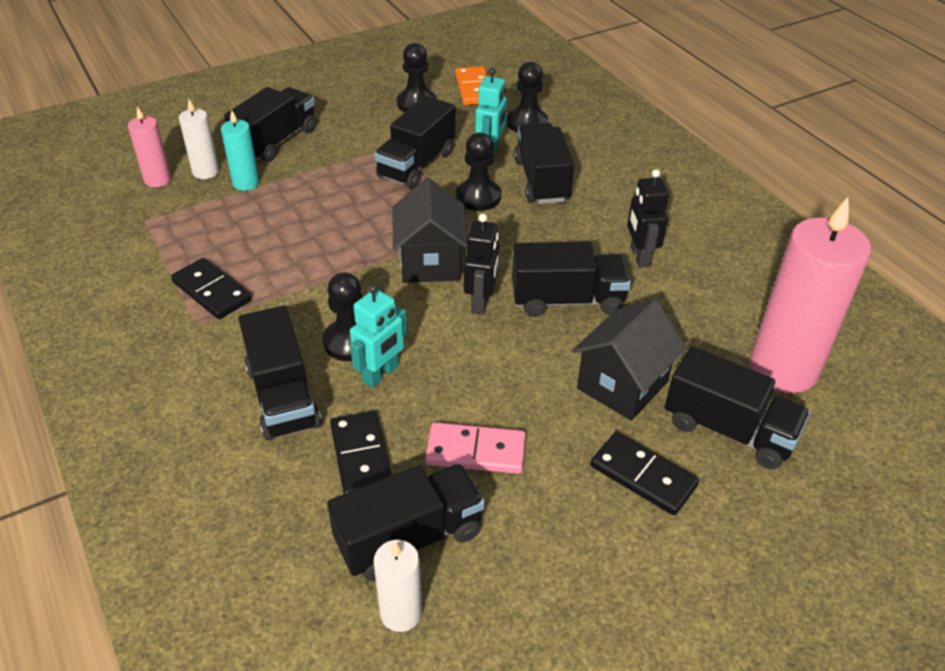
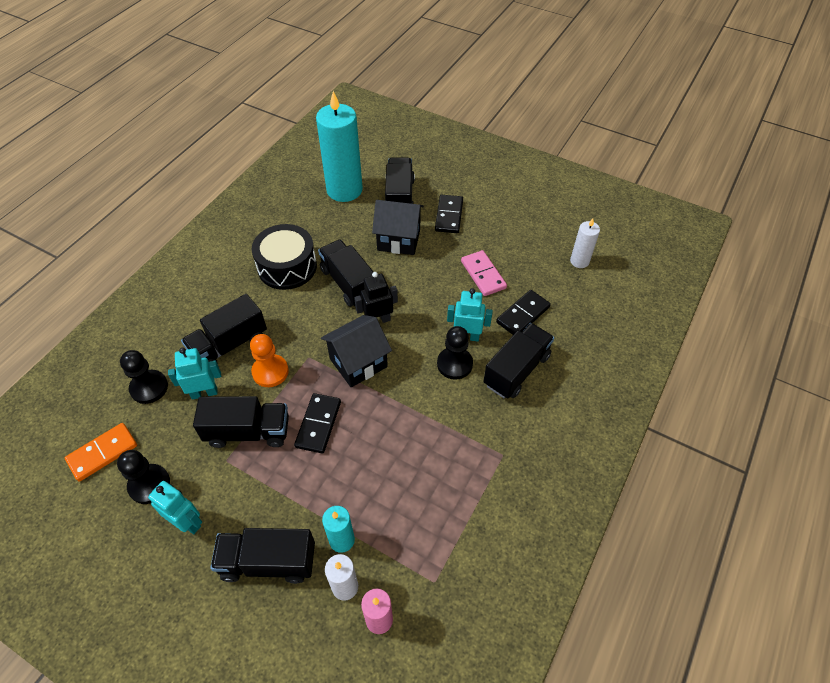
camera: 120 degrees left, 10 degrees up
black domino [171,258,252,319] -> black domino moved to [294,393,341,453]
black truck [327,463,485,581] -> none
black pawn [456,133,501,211] -> orange pawn [250,334,289,387]
black robot [627,169,669,268] -> black drum [251,224,317,290]
pink candle [750,197,871,393] -> turquoise candle [316,91,363,202]
none -> turquoise robot [148,481,202,534]

